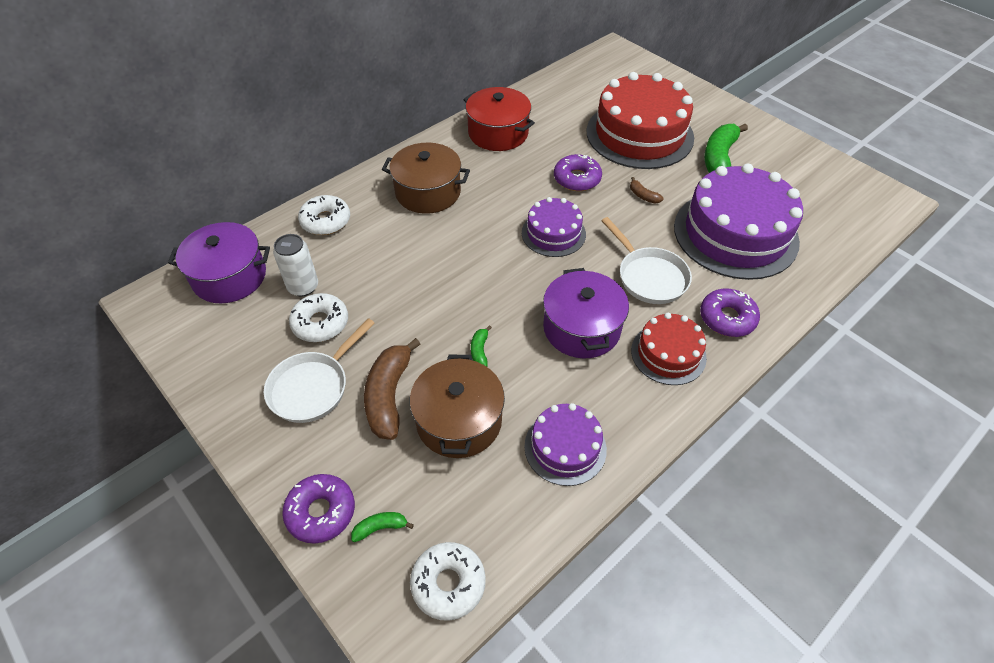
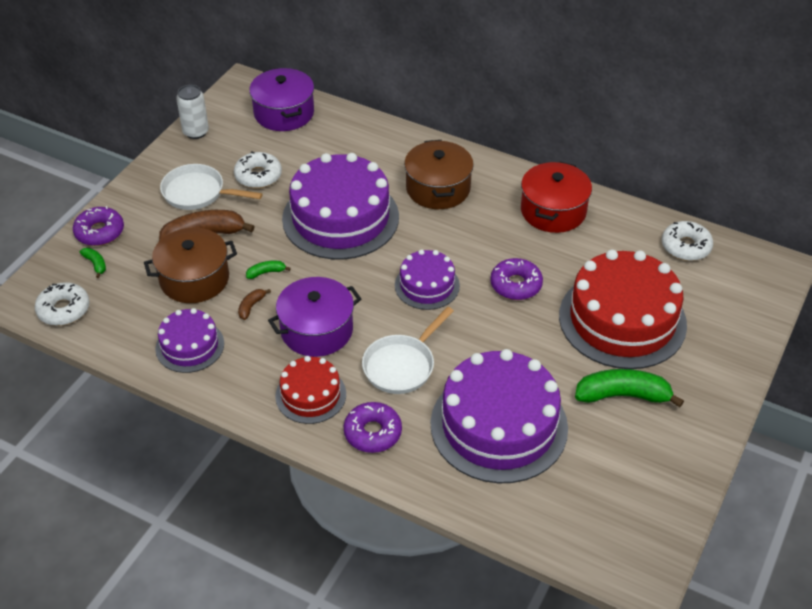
camera: 70 degrees right, 5 degrees down
white can [273,234,318,296] -> white can moved to [176,85,209,139]
white donut [298,195,350,235] -> white donut moved to [662,221,713,261]
brown banana [630,177,663,203] -> brown banana moved to [238,289,271,320]
none -> purple cake [282,153,399,260]

